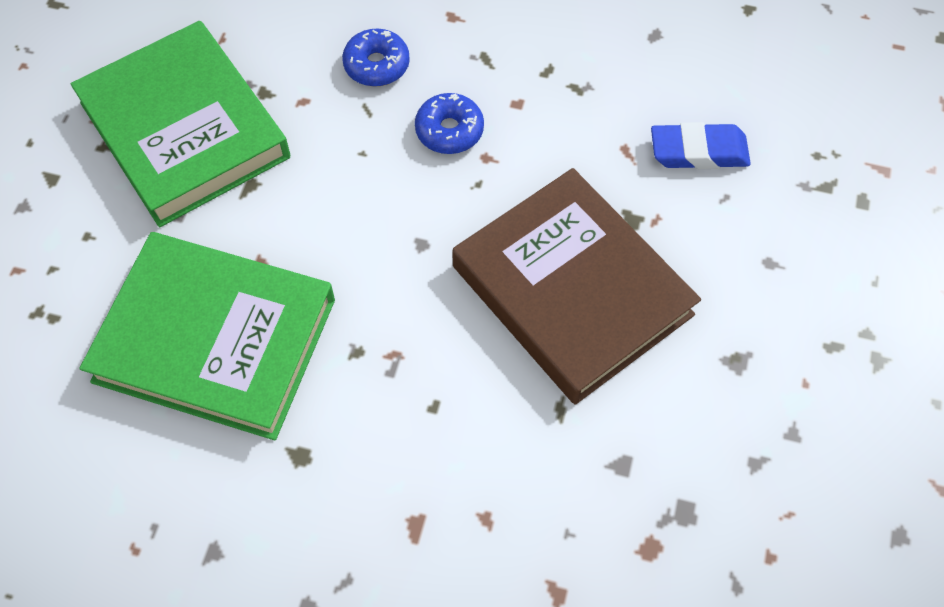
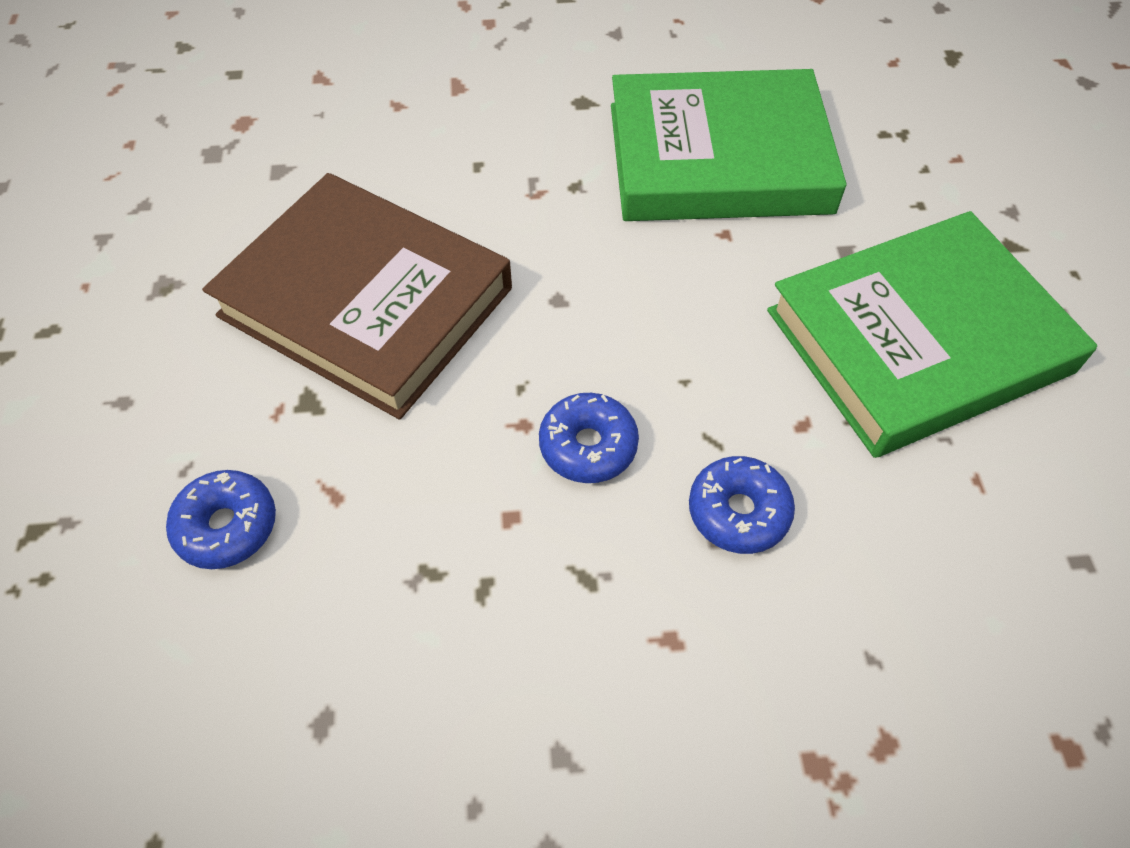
camera: 160 degrees right, 5 degrees down
green book [71,21,290,227] -> green book turned 60 degrees counterclockwise [767,211,1097,458]
blue eraser [651,122,751,169] -> blue donut [166,470,276,569]

